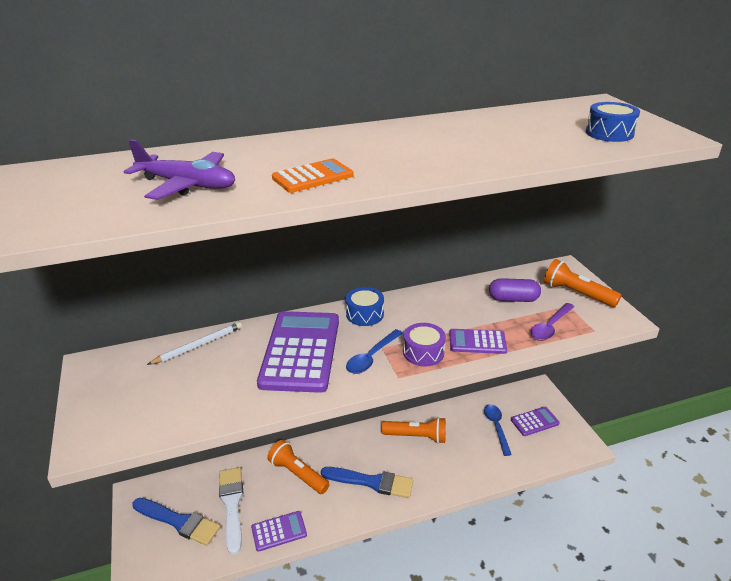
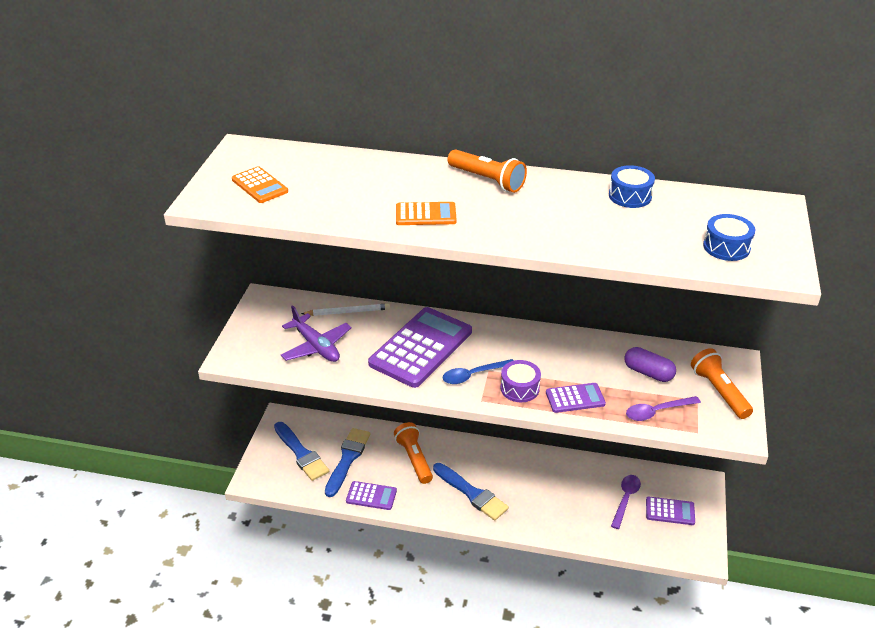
camera: 30 degrees right, 5 degrees up
purple plane [123,139,235,200] -> purple plane moved to [281,305,352,362]
white brush [219,468,243,555] -> blue brush [325,428,370,497]
blue drum [346,287,384,326] -> blue drum moved to [609,165,655,208]
orange flashlight [381,417,446,444] -> orange flashlight moved to [448,149,527,193]
purple calculator [449,329,507,354] -> purple calculator turned 135 degrees clockwise [546,383,606,413]
blue spoon [484,404,512,456] -> purple spoon [611,475,641,529]
none -> orange calculator [232,166,288,203]

